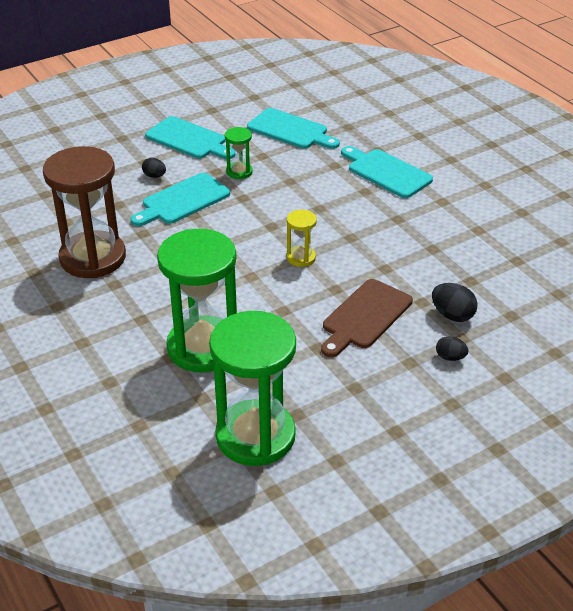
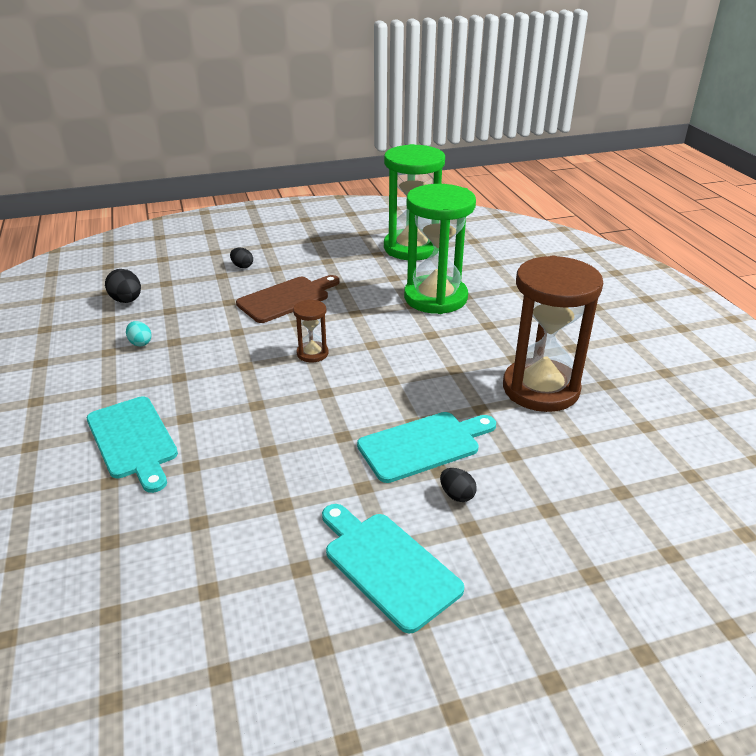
camera: 165 degrees left, 5 degrees down
green hourglass [225,127,253,179] -> none
turquoise cutting board [247,108,340,149] -> none
yellow hourglass [287,210,317,267] -> brown hourglass [293,300,328,362]
black egg [432,283,478,322] -> black egg moved to [105,269,141,303]
none -> turquoise egg [126,321,152,346]

